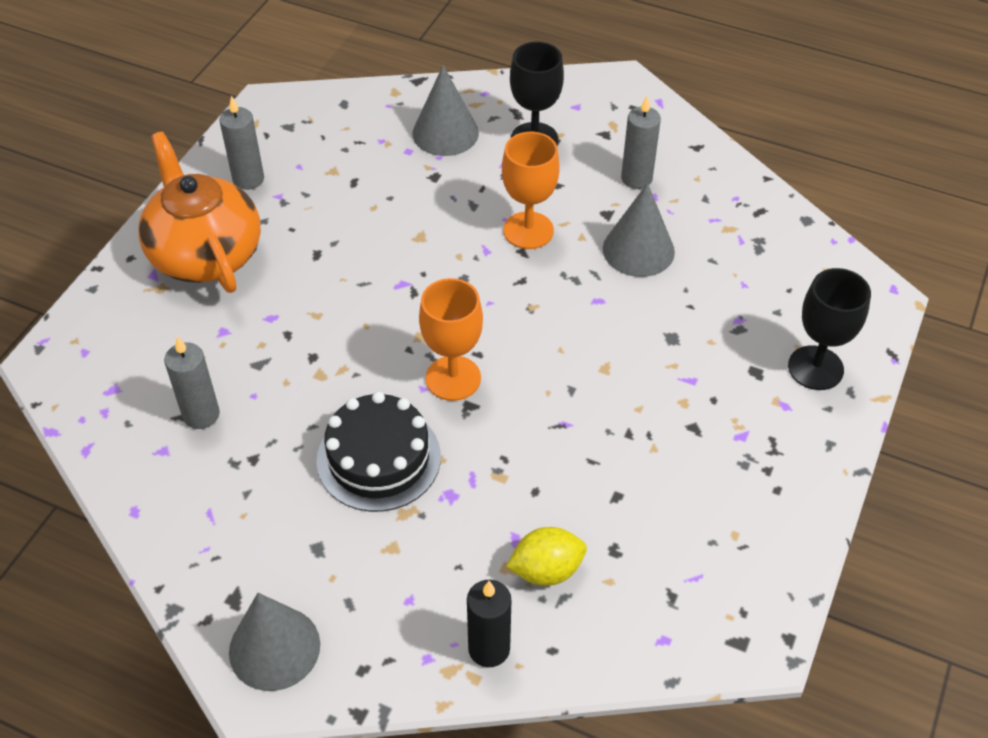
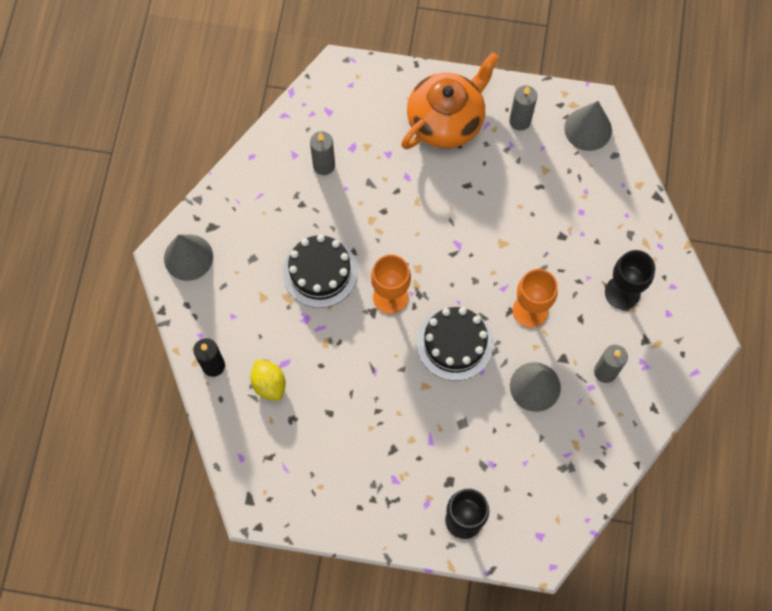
camera: 75 degrees right, 20 degrees up
grey cone [412,65,479,156] -> grey cone moved to [564,101,612,151]
none -> black cake [417,307,493,381]

